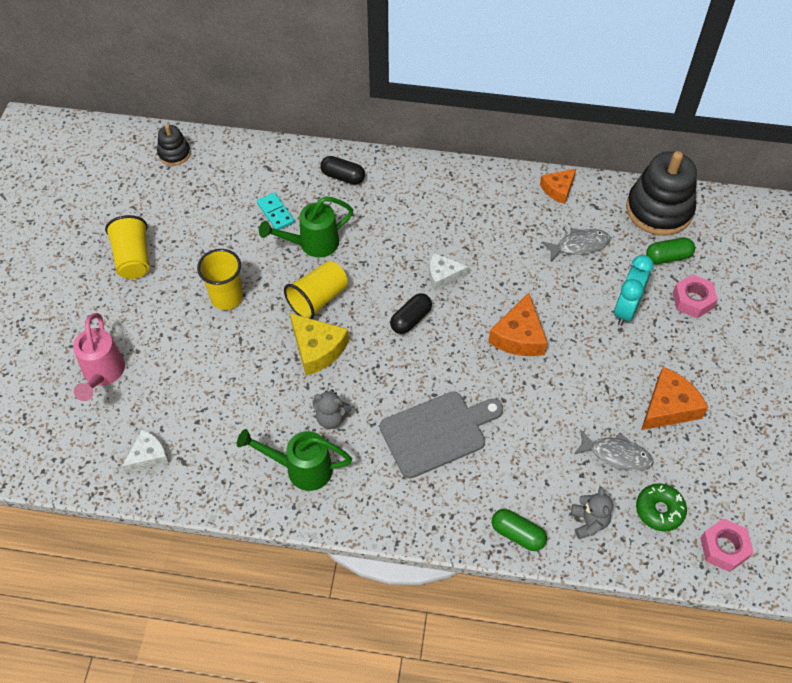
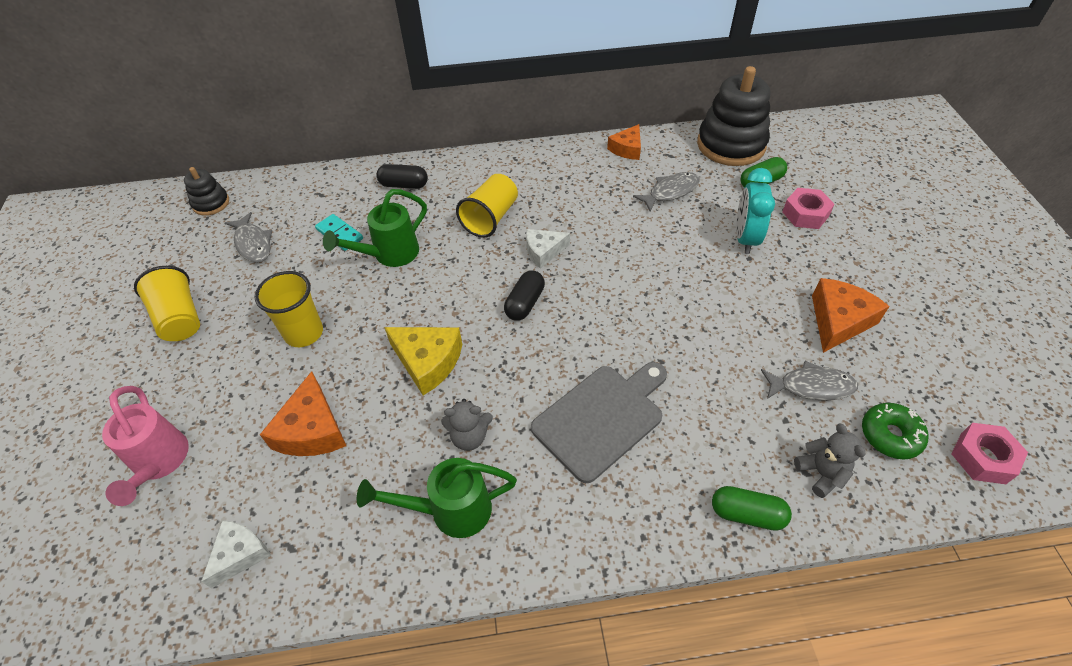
camera: 15 degrees left, 5 degrees down
yellow cup [284,261,348,319] -> yellow cup moved to [456,174,518,238]
orange cheese [488,293,548,356] -> orange cheese moved to [260,371,346,456]
none -> grey fish [225,212,272,263]

